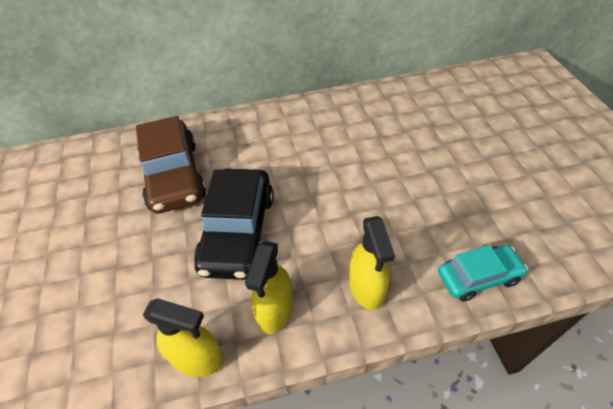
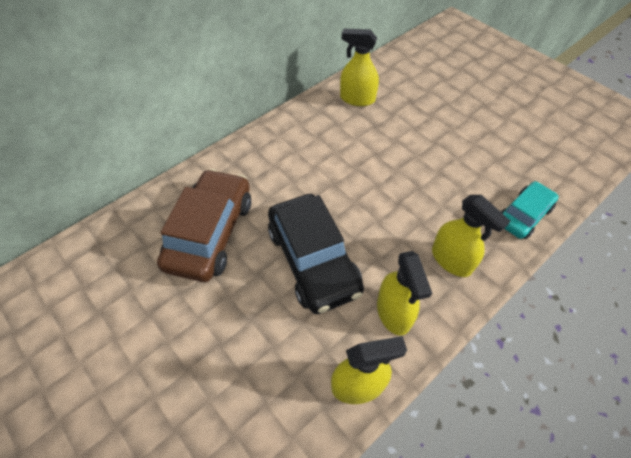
camera: 30 degrees left, 5 degrees up
brown car [136,116,206,214] -> brown car turned 120 degrees counterclockwise [157,169,251,282]
none -> yellow spray bottle [340,29,379,106]

